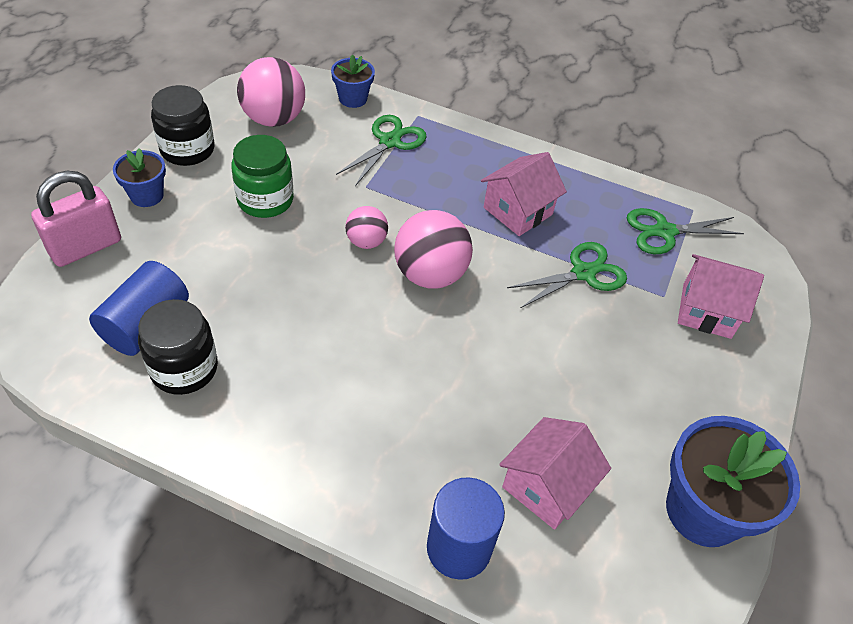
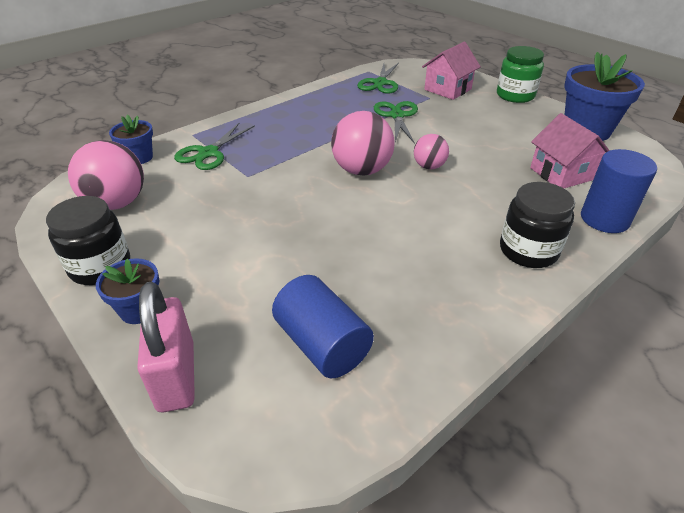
camera: 60 degrees left, 10 degrees down
black jar [138,299,218,395] -> black jar moved to [500,182,575,268]
green jar [231,135,294,218] -> green jar moved to [497,46,544,103]
green scissors [336,115,427,186] -> green scissors turned 120 degrees counterclockwise [174,122,255,170]
pink ball [345,206,388,249] -> pink ball moved to [414,134,449,169]
pink house [481,152,567,236] -> none

